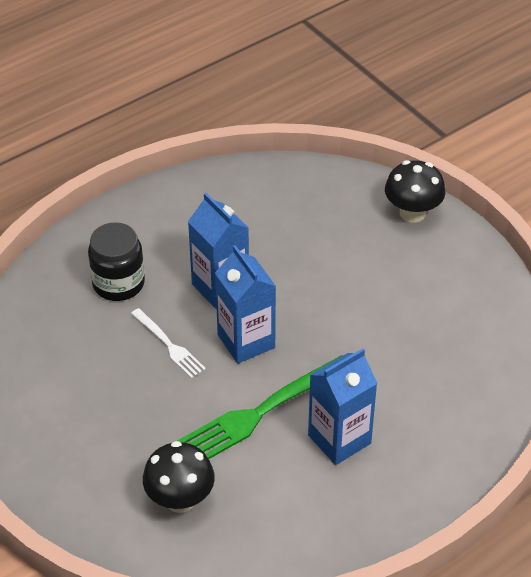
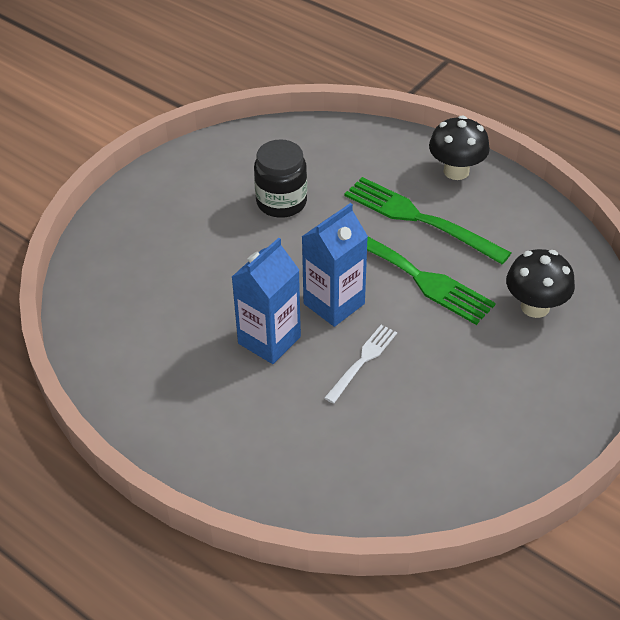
camera: 105 degrees left, 0 degrees up
black jar [88,222,145,301] -> black jar moved to [254,139,307,218]
blue carton [308,348,377,465] -> green fork [344,177,512,264]
black mushroom [385,160,446,223] -> black mushroom moved to [429,116,490,180]

